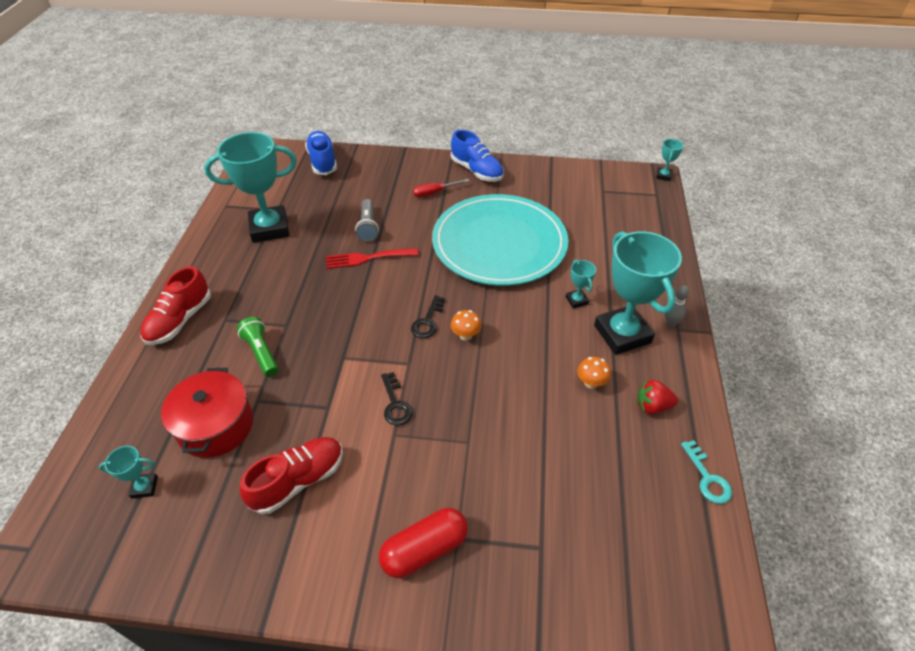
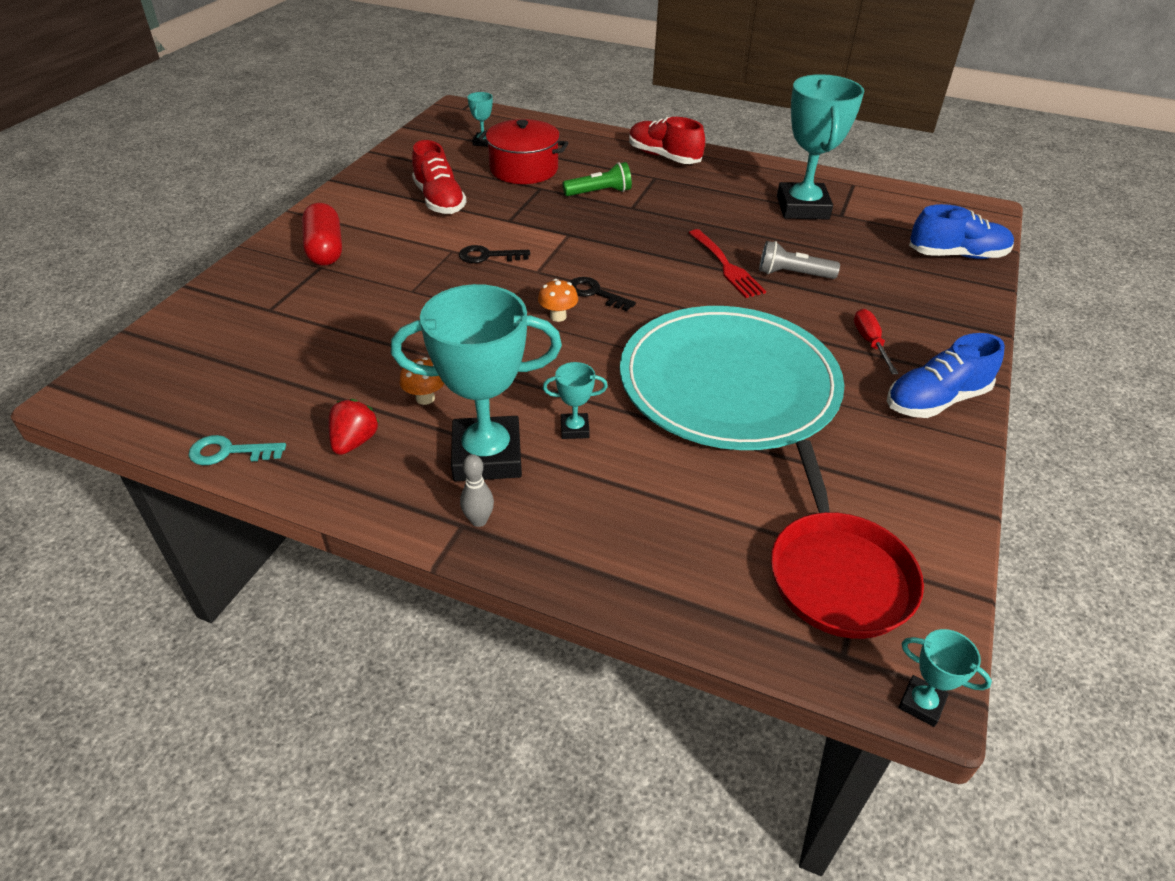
camera: 105 degrees right, 5 degrees down
red fork [326,248,419,269] -> red fork turned 150 degrees clockwise [689,229,766,298]
none -> red pan [771,440,924,639]

